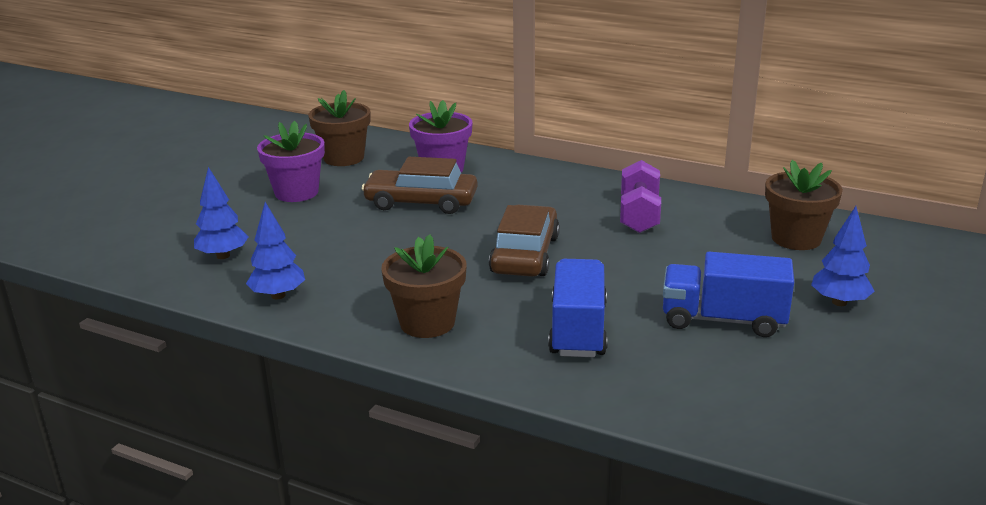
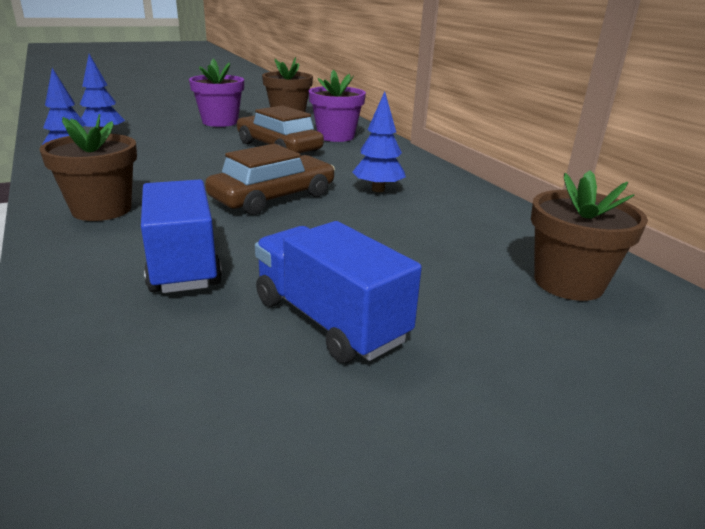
camera: 35 degrees right, 0 degrees up
blue truck [548,259,607,357] -> blue truck turned 60 degrees counterclockwise [141,179,222,293]
purple dumbbell [620,160,661,233] -> none
blue tree [811,206,874,306] -> blue tree moved to [352,91,406,192]

